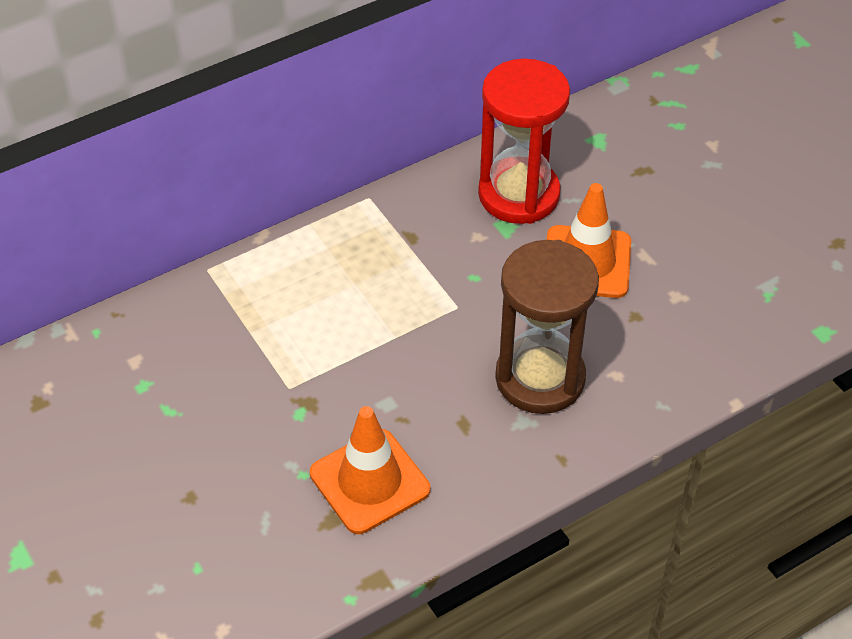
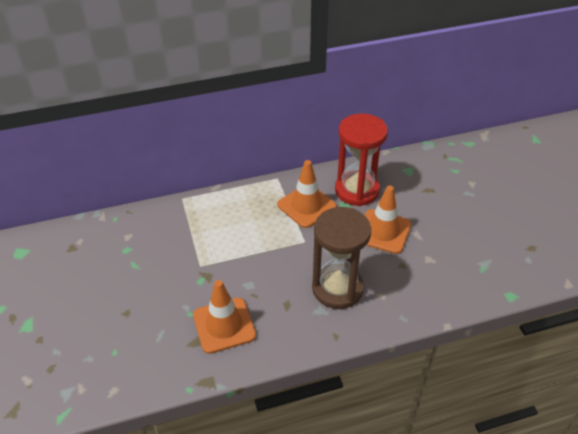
camera: 15 degrees right, 5 degrees down
none -> orange traffic cone [277,160,337,228]

